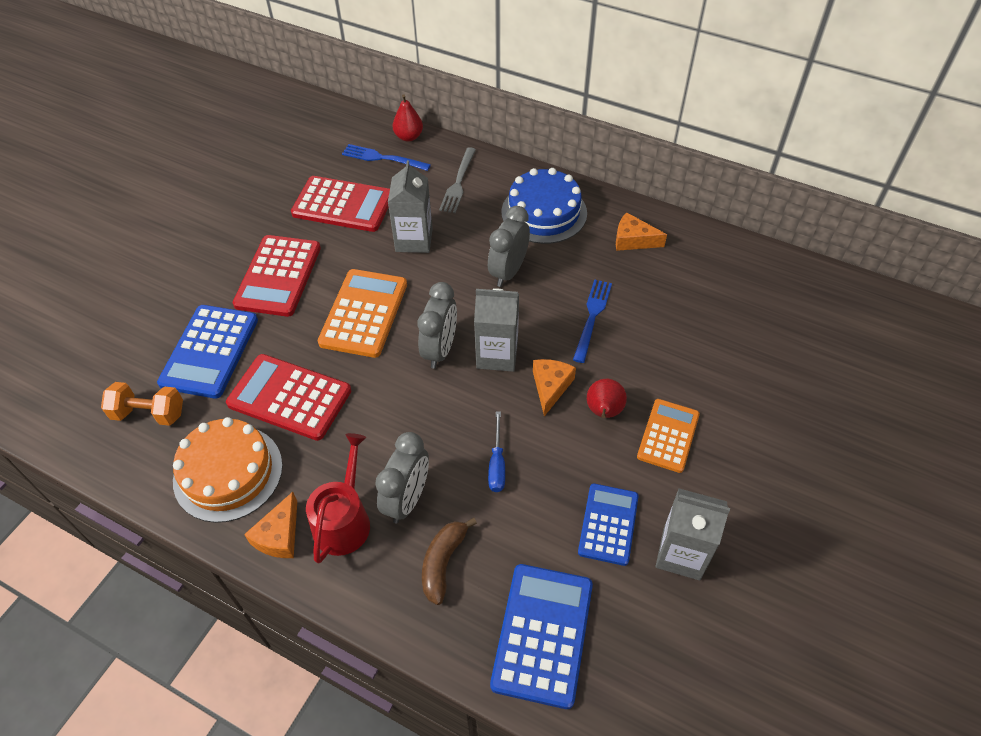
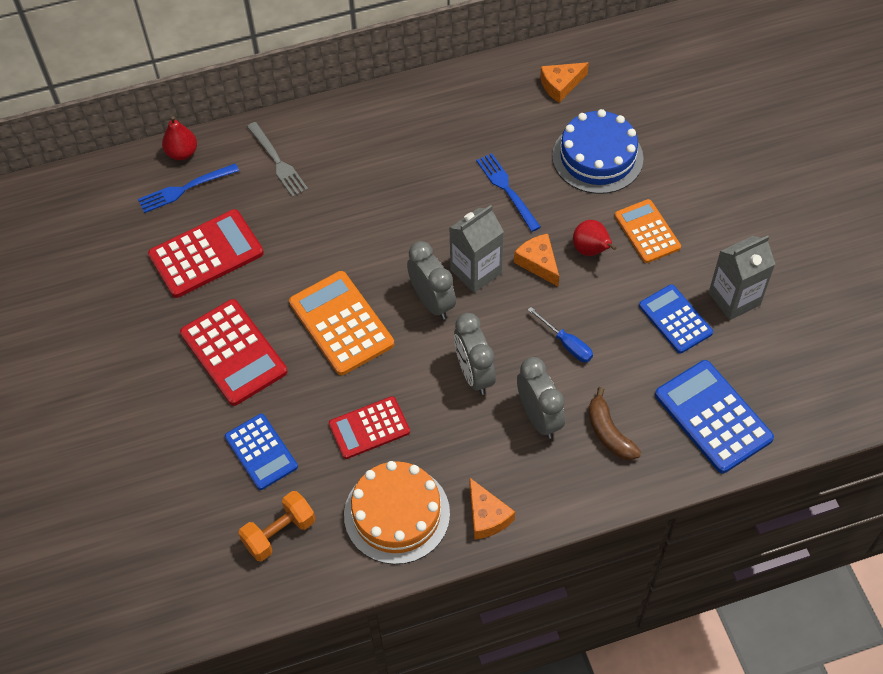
camera: 45 degrees left, 5 degrees up
blue calculator [157,305,258,399] -> blue calculator [225,414,298,490], size x0.66
red calculator [226,354,351,441] -> red calculator [329,396,410,459], size x0.66
red watering can [306,433,370,563] -> none
grey carton [388,160,433,253] -> none
grey clock [488,206,530,287] -> grey clock moved to [454,313,496,395]
blue cake [501,168,587,244] -> blue cake moved to [552,109,643,194]
orange cheese [616,212,667,251] -> orange cheese moved to [540,62,589,103]

